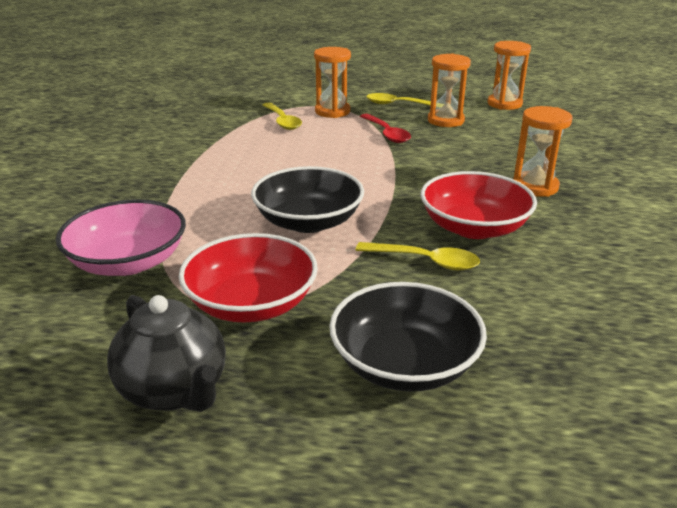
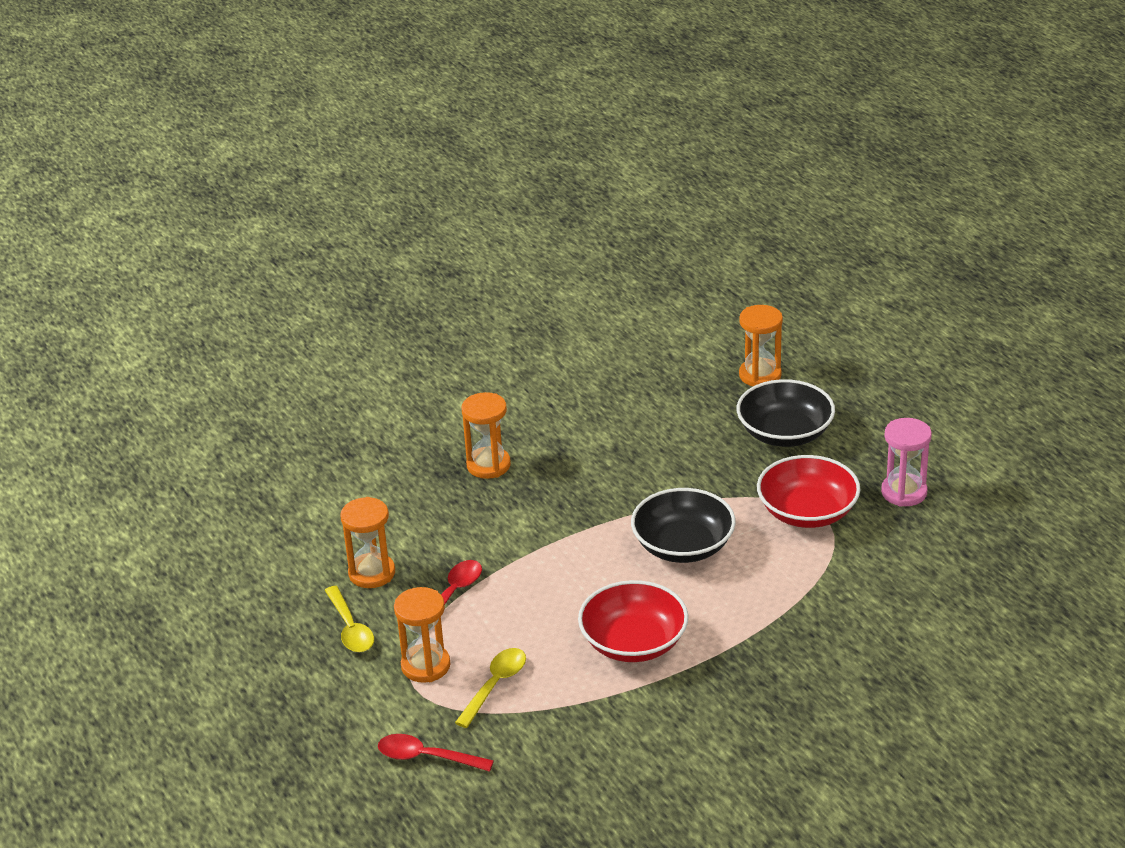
camera: 125 degrees left, 5 degrees up
pink bowl [56,199,186,276] -> none
black teapot [107,295,226,412] -> pink hourglass [881,418,932,507]
yellow spoon [356,242,480,270] -> none
red bowl [420,171,537,239] -> red bowl moved to [578,580,688,662]
orange hourglass [487,41,531,110] -> orange hourglass moved to [739,305,783,387]
none -> red spoon [378,734,494,772]

